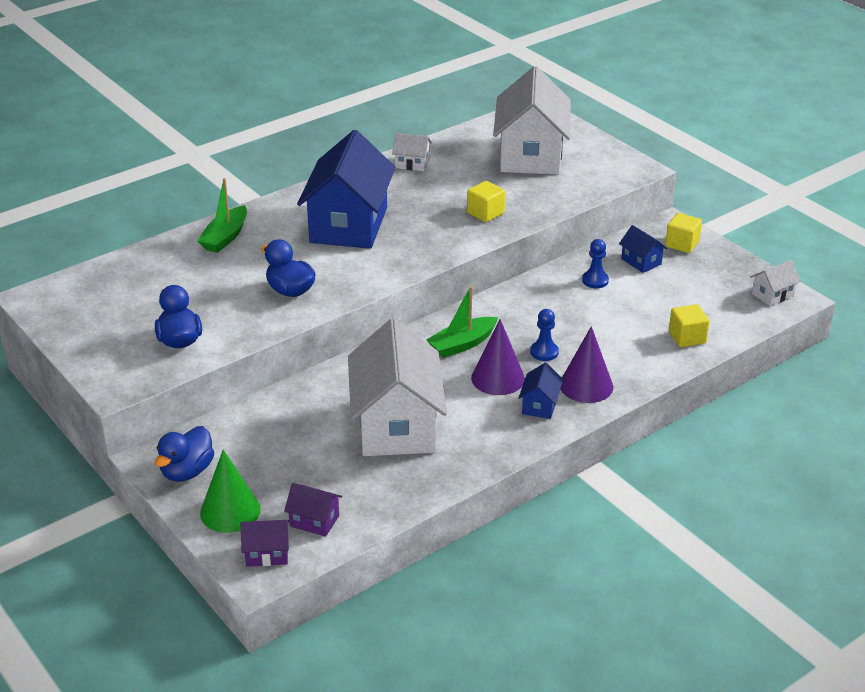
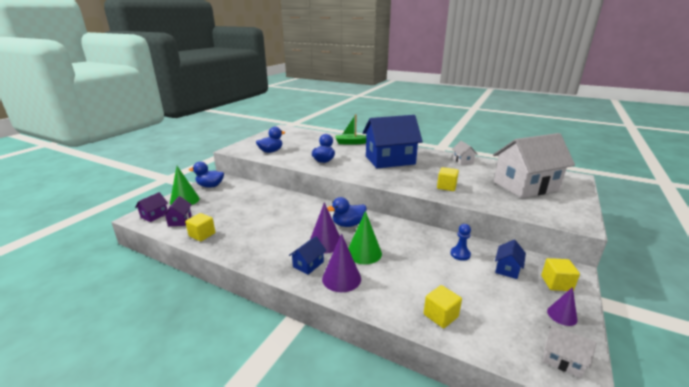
camera: 65 degrees right, 10 degrees down
purple house [241,520,289,567] -> purple house turned 60 degrees clockwise [135,192,168,222]
white house [348,319,447,456] -> none
green boat [426,286,498,358] -> blue duck [327,197,367,227]
blue house [519,363,563,419] -> blue house turned 45 degrees counterclockwise [289,236,326,275]
blue pawn [530,309,559,361] -> green cone [348,211,382,264]
none -> yellow cube [185,213,215,241]
none -> purple cone [547,287,577,326]

